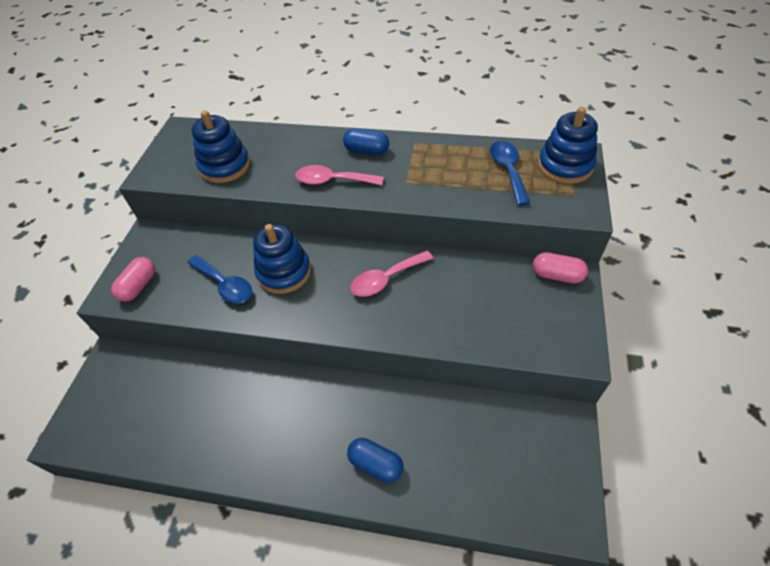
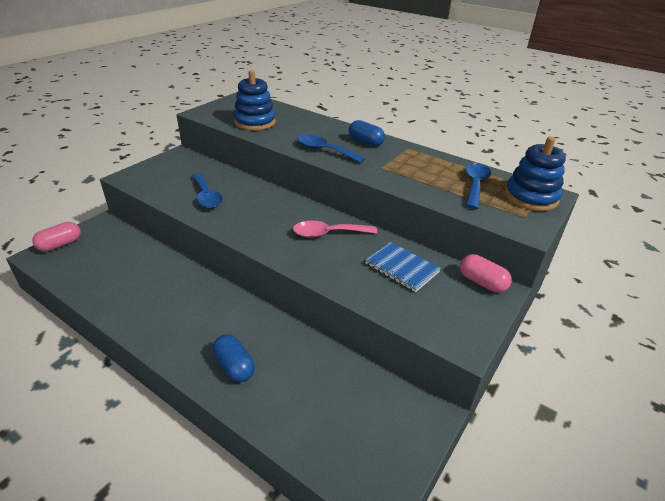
camera: 20 degrees right, 15 degrees down
pink capsule [111,257,155,302] -> pink capsule moved to [32,222,81,252]
blue stacking toy [253,224,311,294] -> none
pink spoon [295,165,384,185] -> blue spoon [297,135,366,163]
none -> blue notebook [365,242,441,292]

